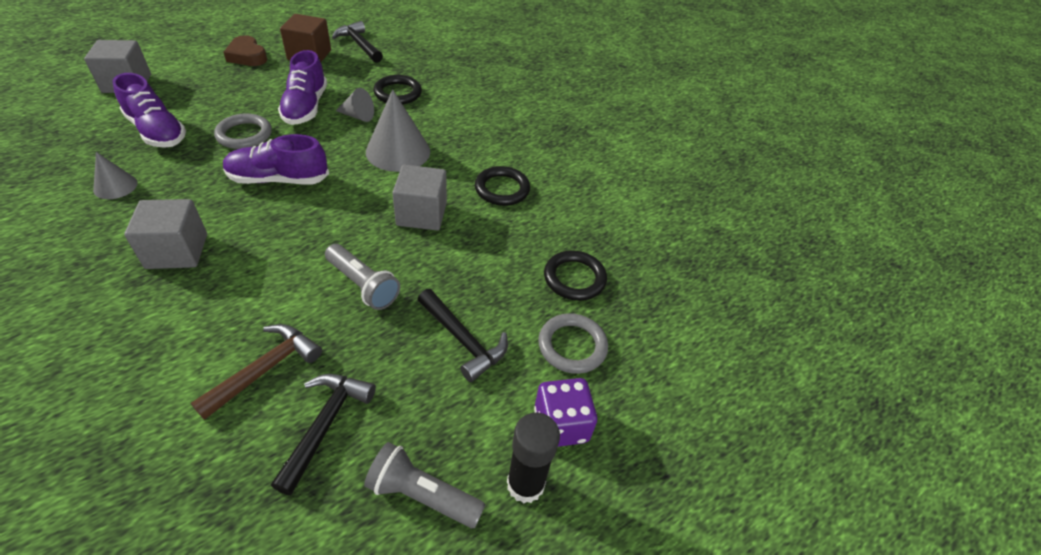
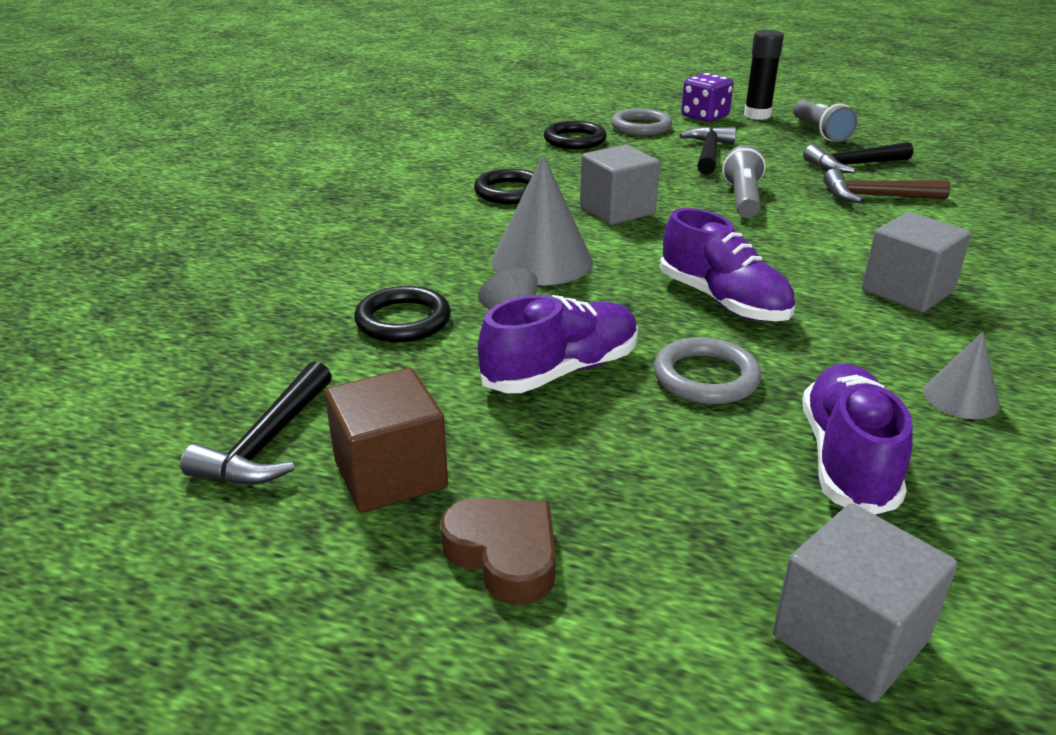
camera: 120 degrees left, 15 degrees down
brown heart [223,35,267,66] -> brown heart turned 60 degrees counterclockwise [440,498,556,605]

